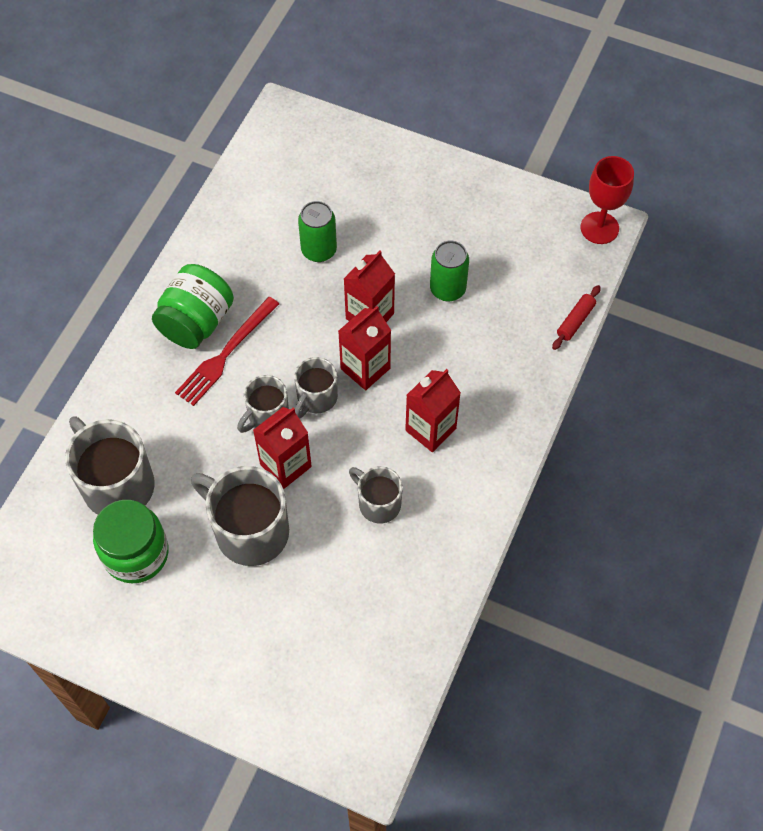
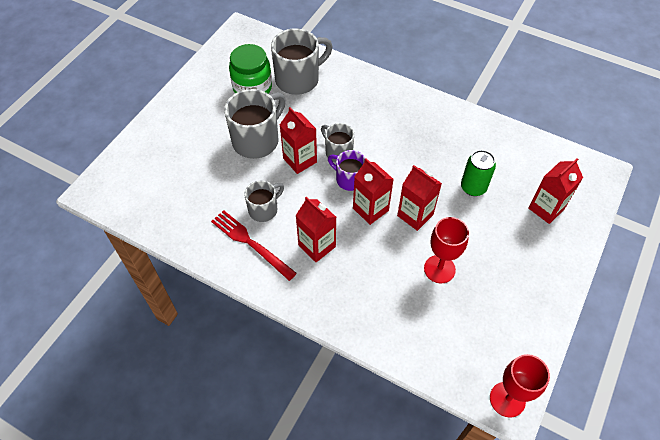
camera: 95 degrees right, 5 degrees down
green jar [152,264,234,349] -> none
red fork [175,297,279,406] -> red fork moved to [211,210,297,281]
grey mug [294,357,338,419] -> purple mug [328,150,365,191]
green can [430,240,469,302] -> red goblet [424,217,469,283]
red rolling pin [552,285,601,350] -> none
none -> red carton [528,158,583,224]

